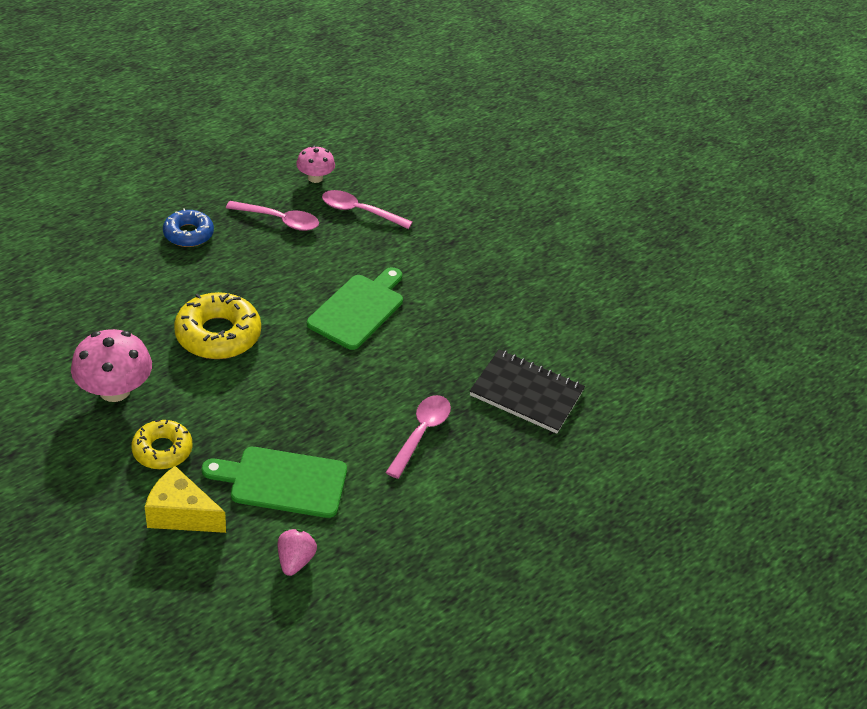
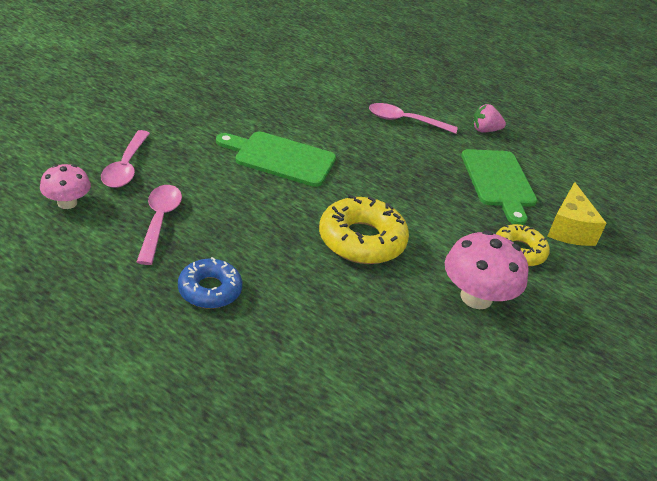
camera: 105 degrees left, 5 degrees down
pink strawberry [277,529,317,576] -> pink strawberry moved to [472,104,506,133]
black notebook [470,349,585,434] -> none

